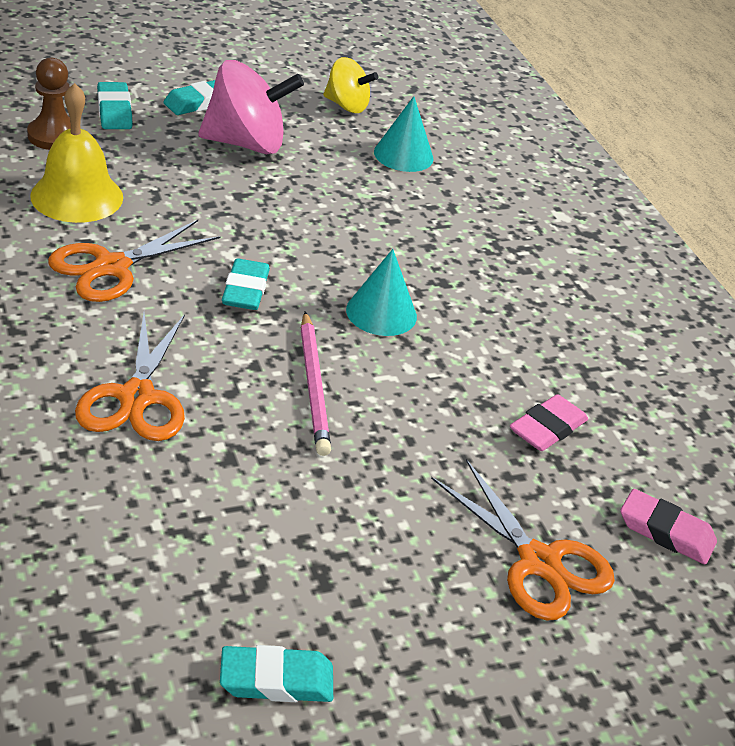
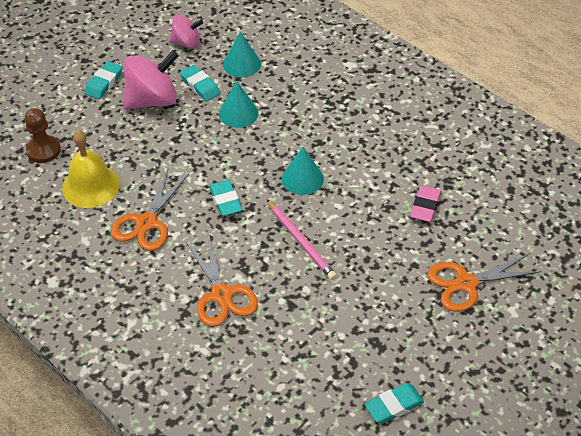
camera: 20 degrees left, 10 degrees up
turquoise eraser [97,82,133,129] -> turquoise eraser moved to [180,65,221,102]
yellow spinning top [323,57,378,113] -> pink spinning top [169,15,204,48]
orange scissors [431,459,615,620] -> orange scissors turned 135 degrees clockwise [428,253,542,312]
pink eraser [620,489,717,565] -> none
none -> turquoise cone [219,81,259,128]

